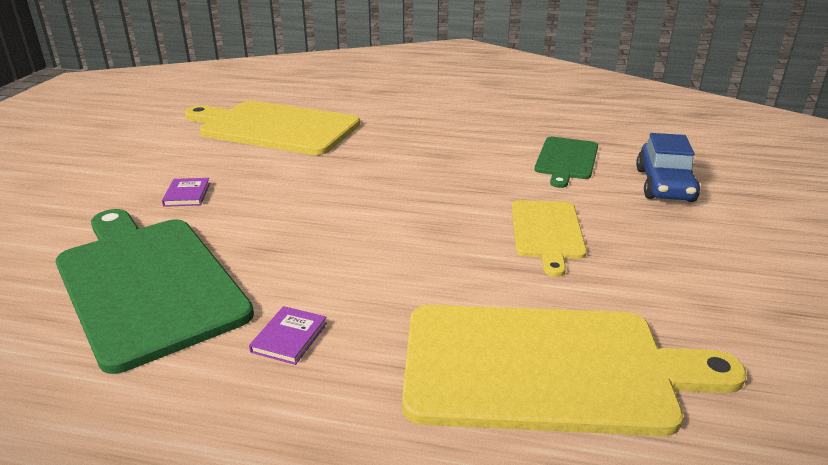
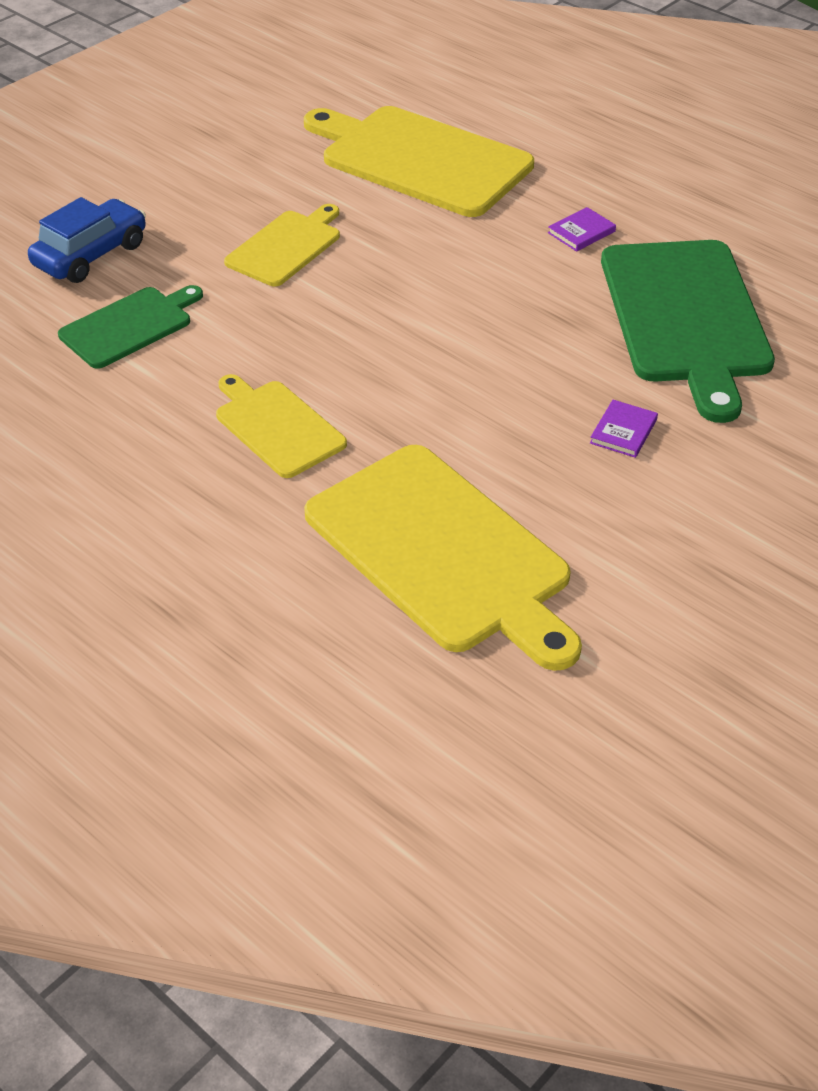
camera: 150 degrees left, 15 degrees up
none -> yellow cutting board [216,374,347,478]

